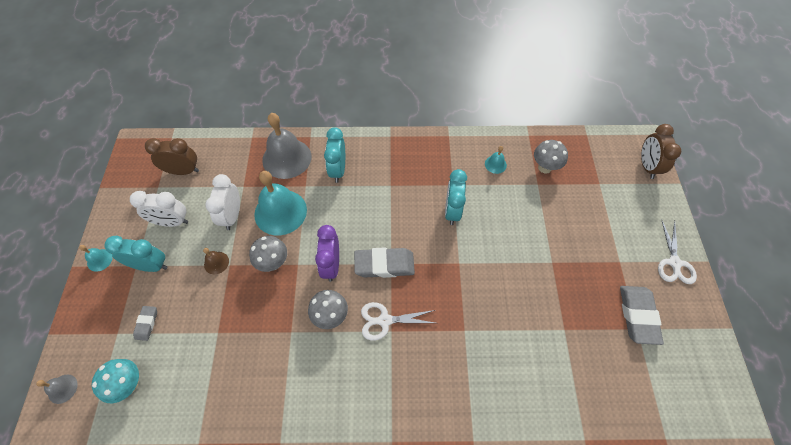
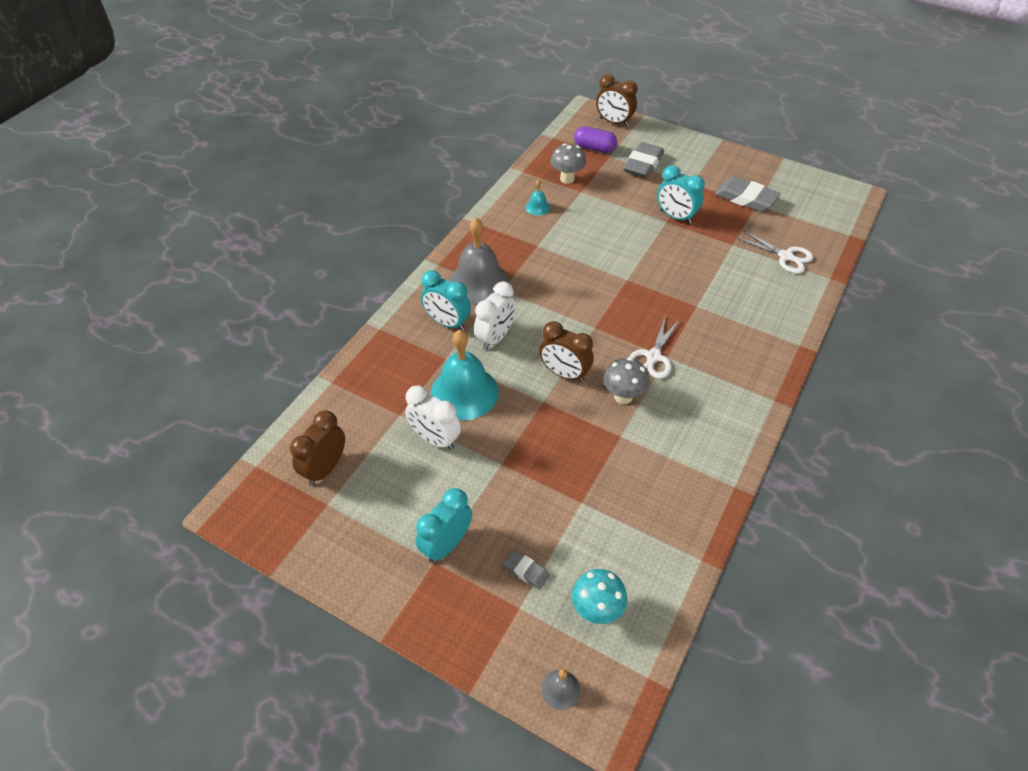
camera: 60 degrees left, 10 degrees down
turquoise bell [79,245,113,272] -> none
white clock [130,191,188,227] -> white clock moved to [474,282,516,350]
brown bell [203,248,229,274] -> none
grey mushroom [249,236,287,272] -> none
grey bell [262,113,311,179] -> grey bell moved to [449,218,509,304]
purple clock [315,225,339,282] -> brown clock [539,321,594,382]
grey eraser [354,248,415,278] -> grey eraser moved to [623,142,664,178]
turquoise clock [445,169,467,225] -> turquoise clock moved to [657,165,705,224]
white scissors [658,219,697,284] -> white scissors moved to [736,230,813,273]
none -> purple capsule [574,126,617,153]

